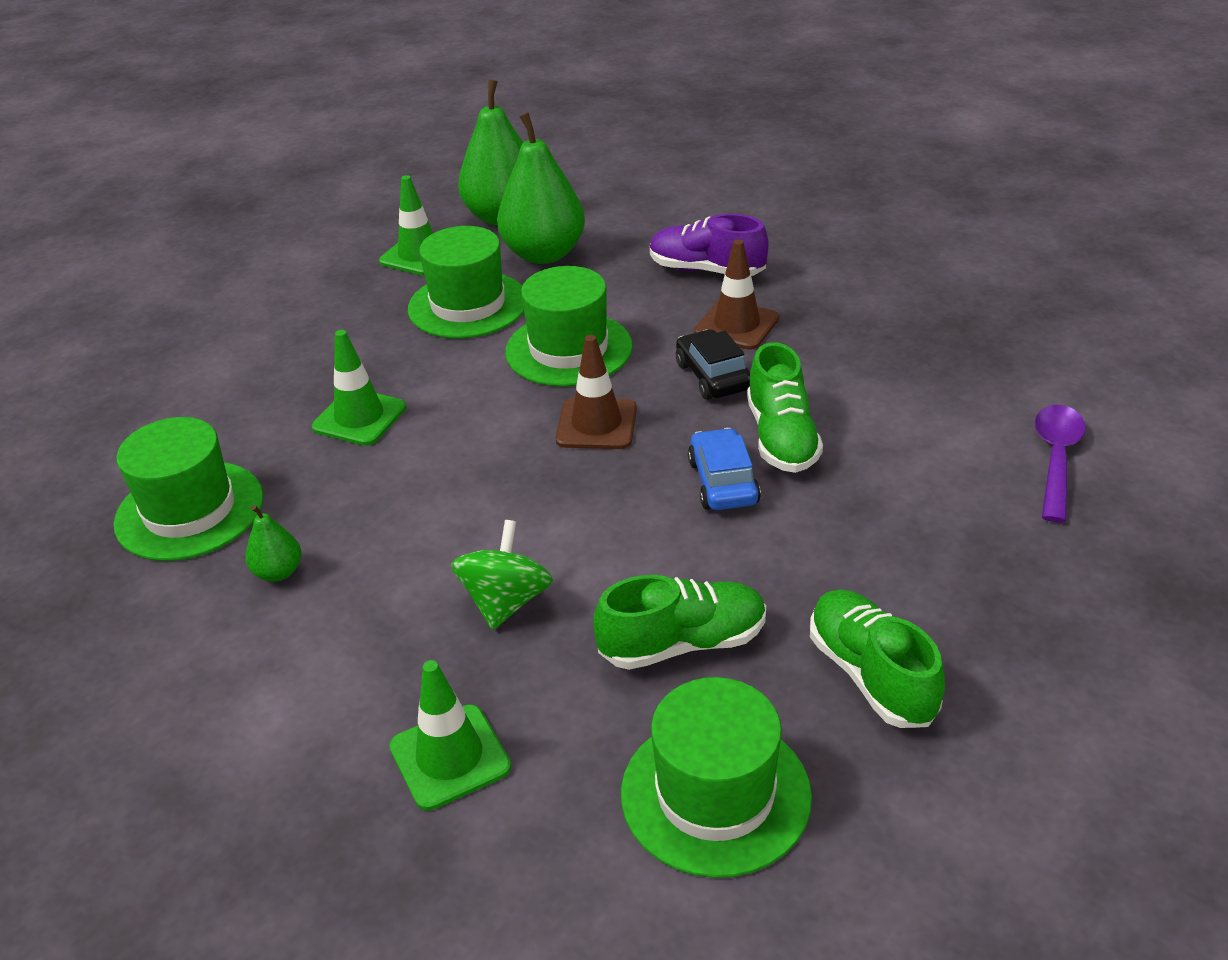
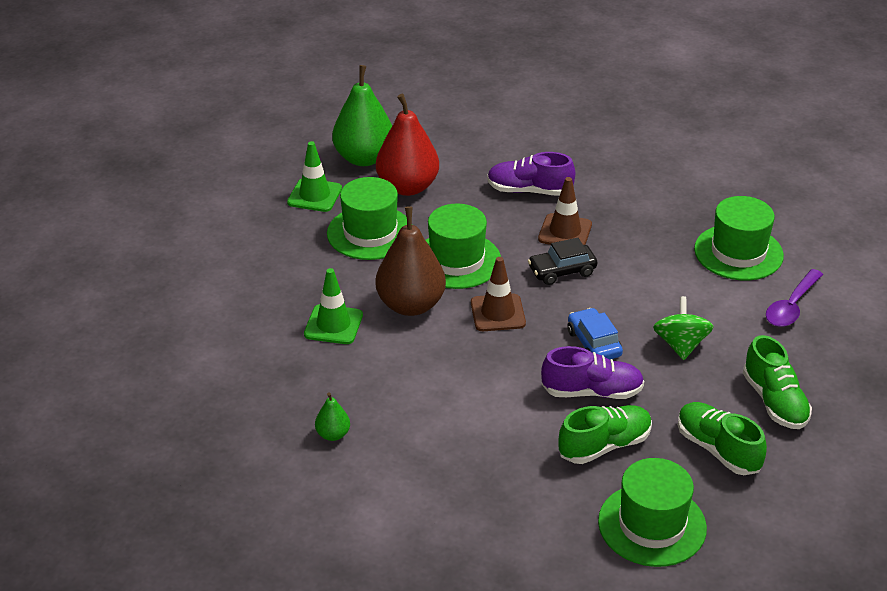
camera: 15 degrees left, 0 degrees up
green hat [114,417,263,561] -> green hat moved to [694,196,784,280]
green traffic cone [389,660,511,811] -> none
green spinning top [451,520,553,630] -> green spinning top moved to [653,296,714,360]
green pear [497,112,585,264] -> red pear [376,94,439,196]
black car [676,329,750,400] -> black car turned 75 degrees counterclockwise [528,238,597,285]
green shoe [747,342,823,473] -> green shoe moved to [743,335,812,429]
purple spoon [1035,405,1086,522] -> purple spoon turned 150 degrees counterclockwise [766,269,823,327]
none -> brown pear [375,206,446,316]
none -> purple shoe [541,346,644,399]

